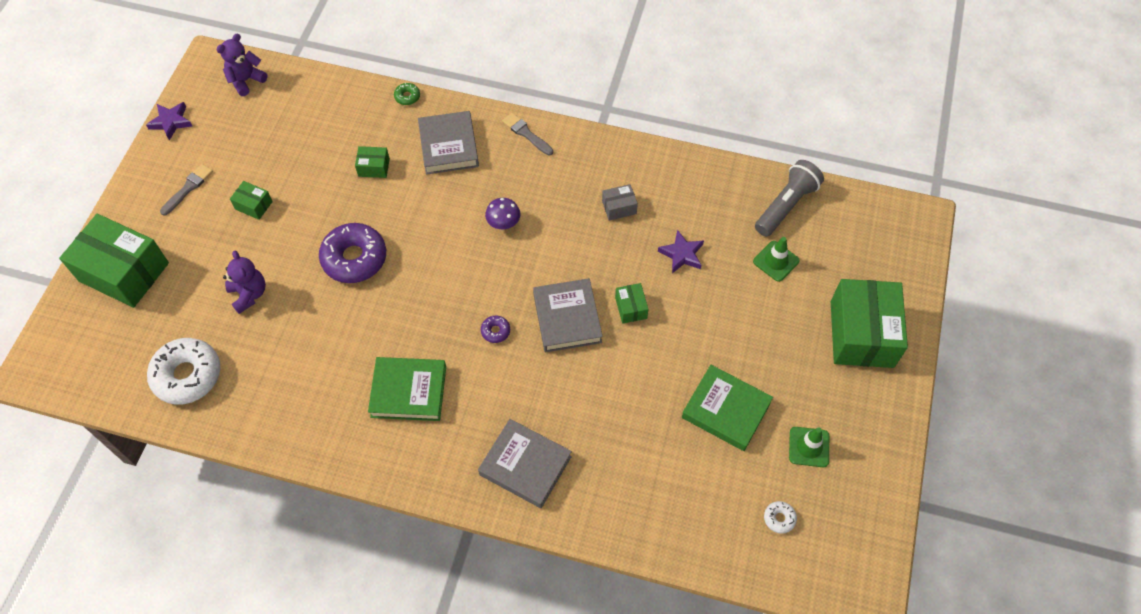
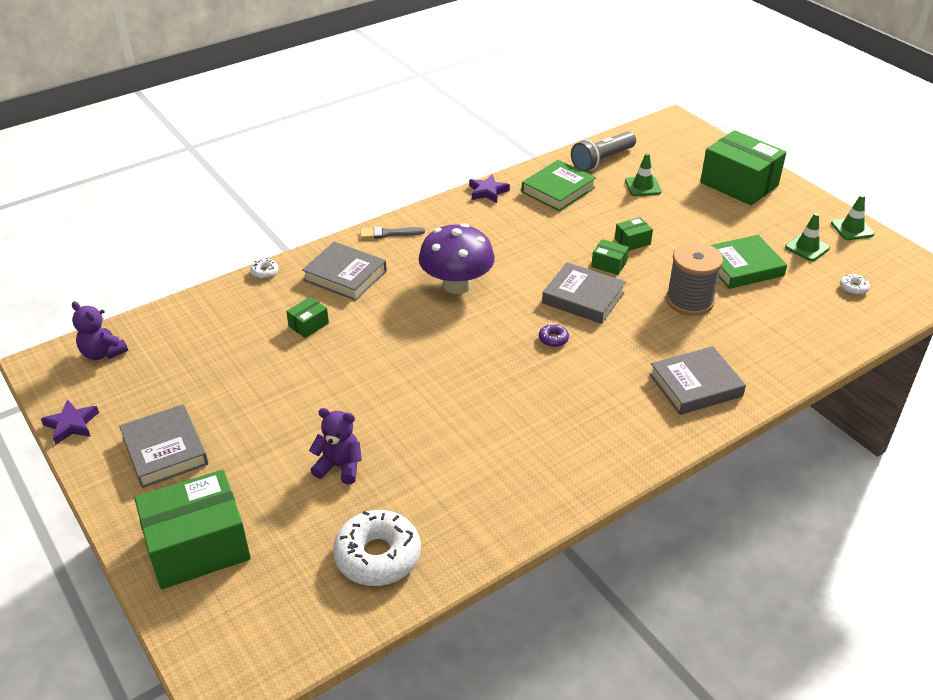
camera: 50 degrees left, 20 degrees down
grey brush [160,164,213,215] -> grey book [119,404,208,488]
purple teddy bear [217,34,268,96] -> purple teddy bear turned 45 degrees counterclockwise [72,301,128,360]
green box [230,181,273,220] -> green box moved to [615,217,653,251]
purple donut [319,223,386,283] -> none
green book [368,357,446,421] -> green book moved to [521,160,596,211]
green donut [394,83,420,105] -> white donut [250,258,279,279]
purple mushroom [485,198,521,229] -> purple mushroom [418,223,495,294], size x2.12
grey box [602,184,638,221] -> none
purple star [658,230,704,273] -> purple star moved to [469,174,510,203]
grey flashlight [755,160,824,237] -> grey flashlight turned 120 degrees counterclockwise [571,131,636,172]
none -> grey spool [666,242,723,316]
none -> green traffic cone [831,195,874,240]

